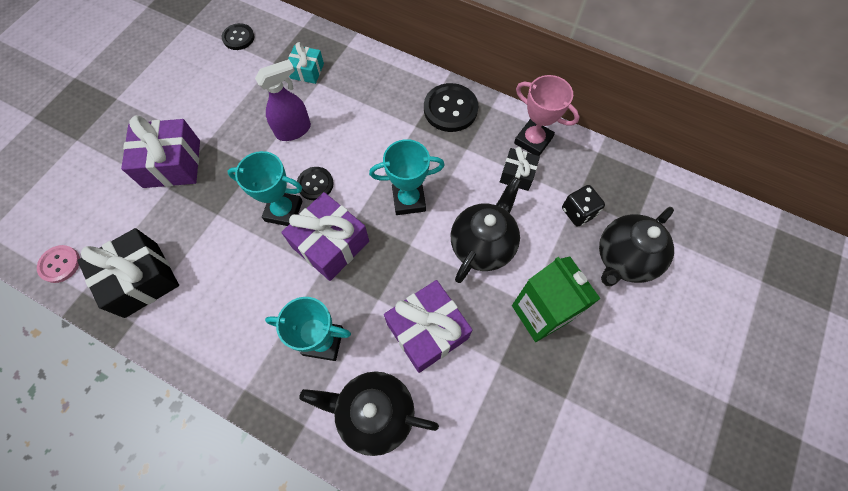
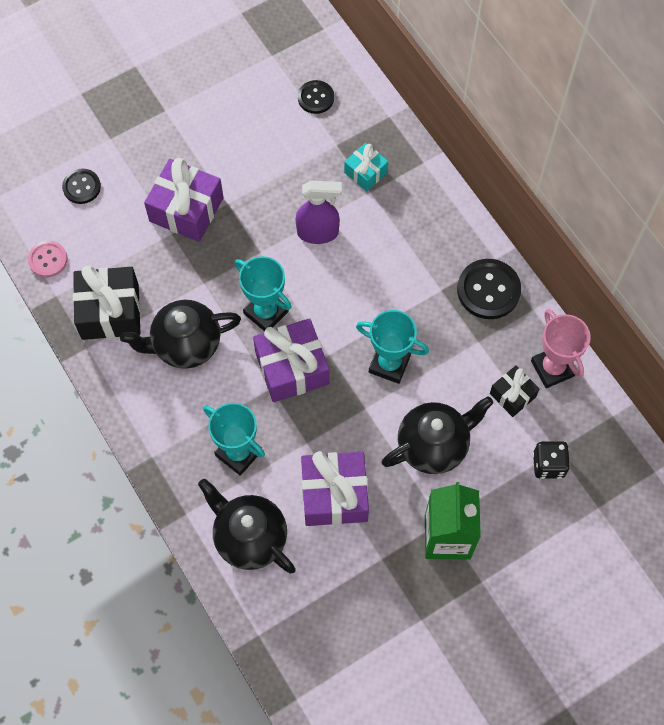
camera: 30 degrees right, 0 degrees up
black button [297,167,334,200] -> black button moved to [62,169,101,204]
black teapot [599,207,674,286] -> black teapot moved to [120,300,241,369]

